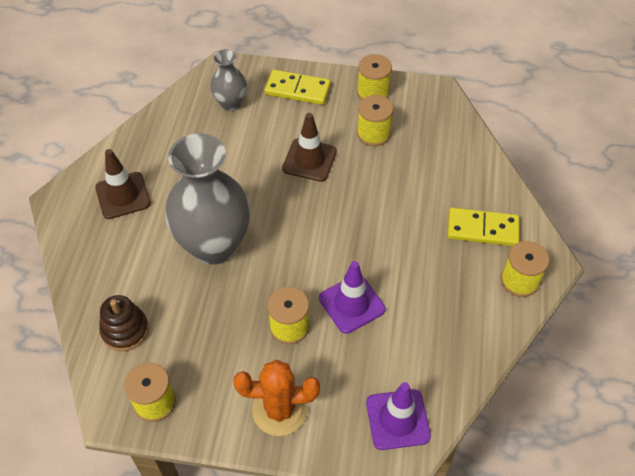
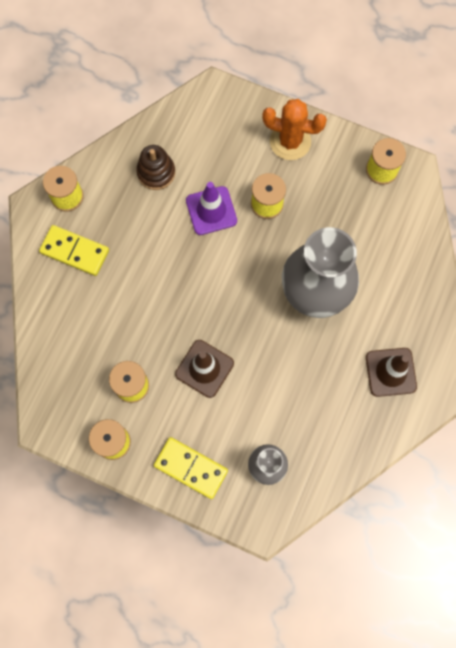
camera: 165 degrees left, 20 degrees up
brown stacking toy [99,295,149,351] -> brown stacking toy moved to [136,145,175,190]
purple traffic cone [366,382,431,450] -> none

